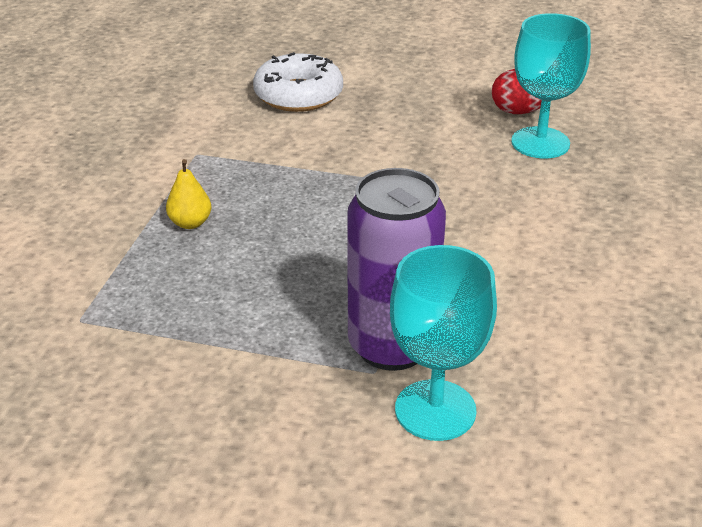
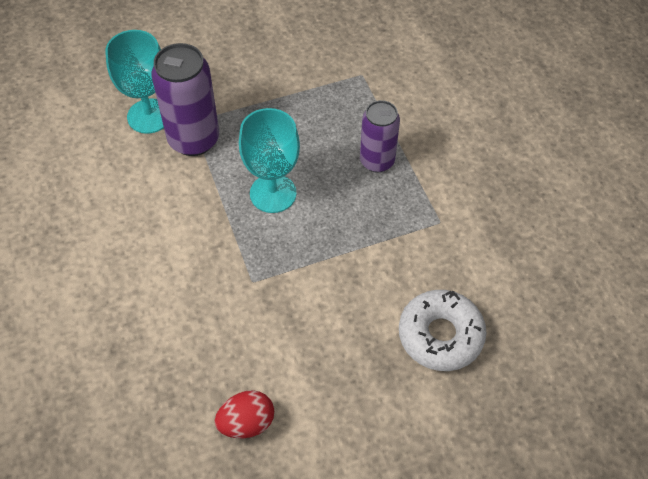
camera: 145 degrees right, 20 degrees up
yellow pear [166,159,211,229] -> purple can [360,100,400,173]
turquoise goblet [511,13,591,159] -> turquoise goblet moved to [239,108,300,213]

